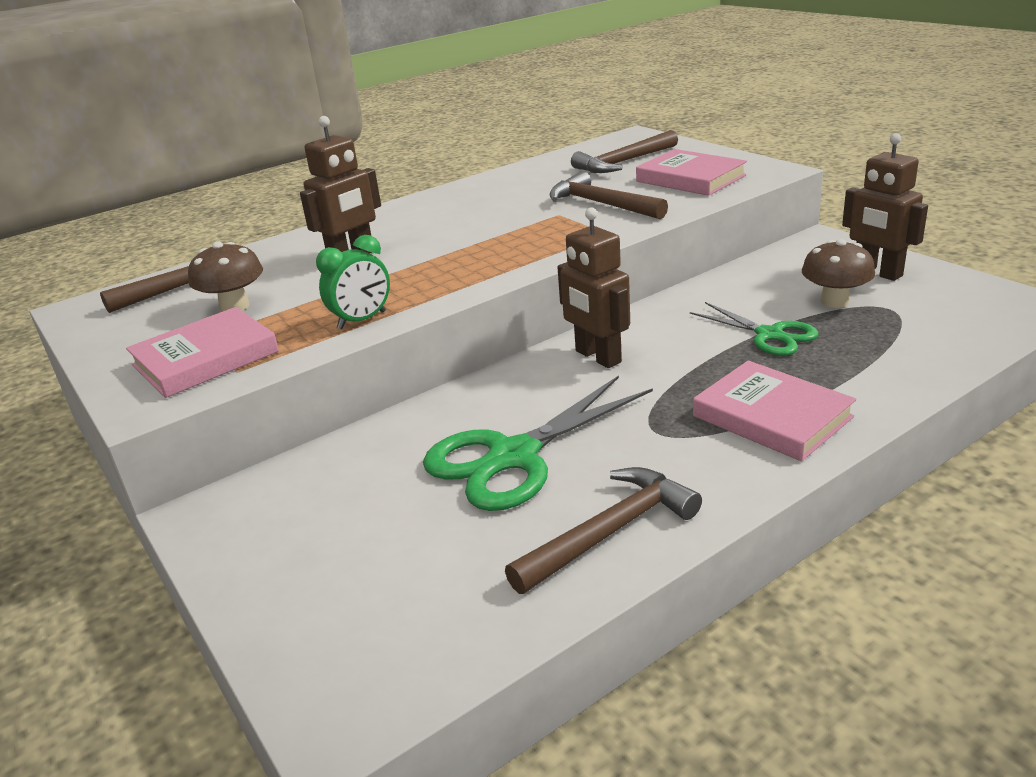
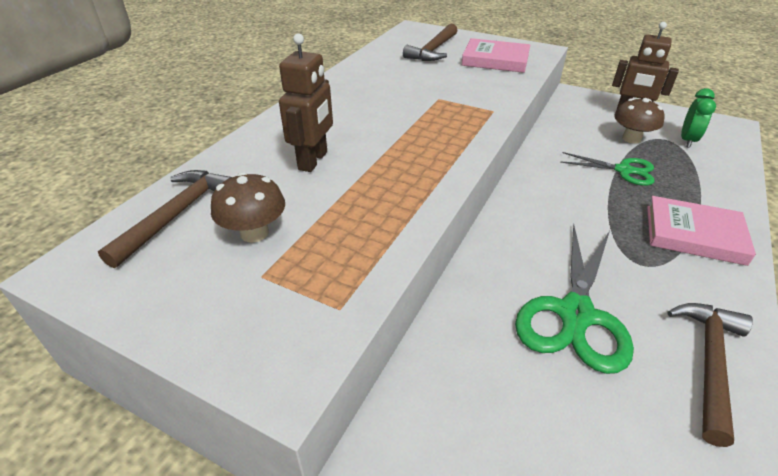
camera: 30 degrees left, 10 degrees up
pink book [126,307,279,398] -> none
green clock [316,235,390,329] -> green clock moved to [681,88,716,148]
brown hammer [550,171,668,219] -> none
brown robot [557,207,630,368] -> none

